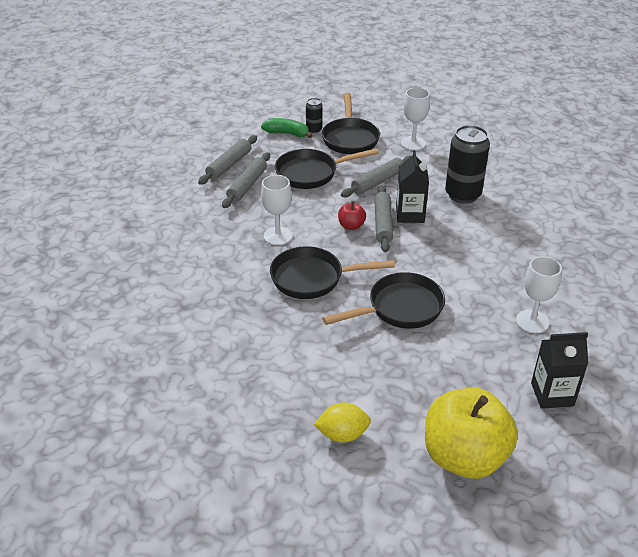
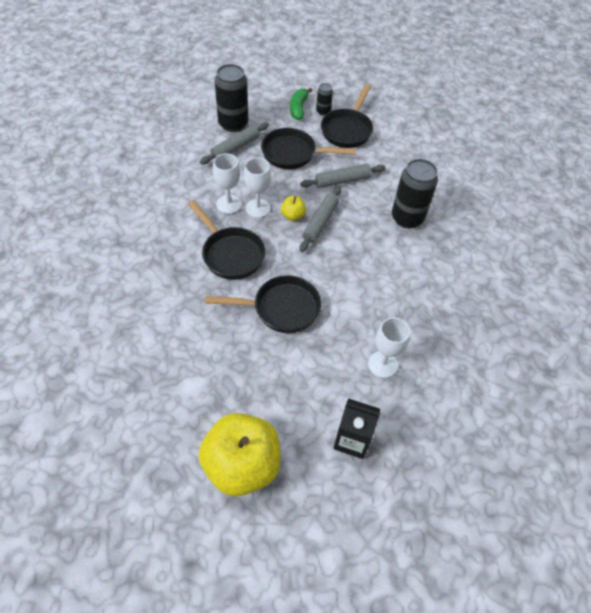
camera: 20 degrees right, 15 degrees up
grey rolling pin [198,135,257,185] -> black can [214,64,248,132]
green banana [261,118,313,138] -> green banana turned 120 degrees counterclockwise [290,88,312,120]
black pan [270,246,395,299] -> black pan turned 150 degrees counterclockwise [188,200,266,280]
yellow lemon [314,402,371,443] -> none
red apple [338,202,366,230] -> yellow apple [281,196,306,221]
black carton [396,150,429,223] -> none
white goblet [401,87,430,150] -> white goblet moved to [244,158,271,218]

